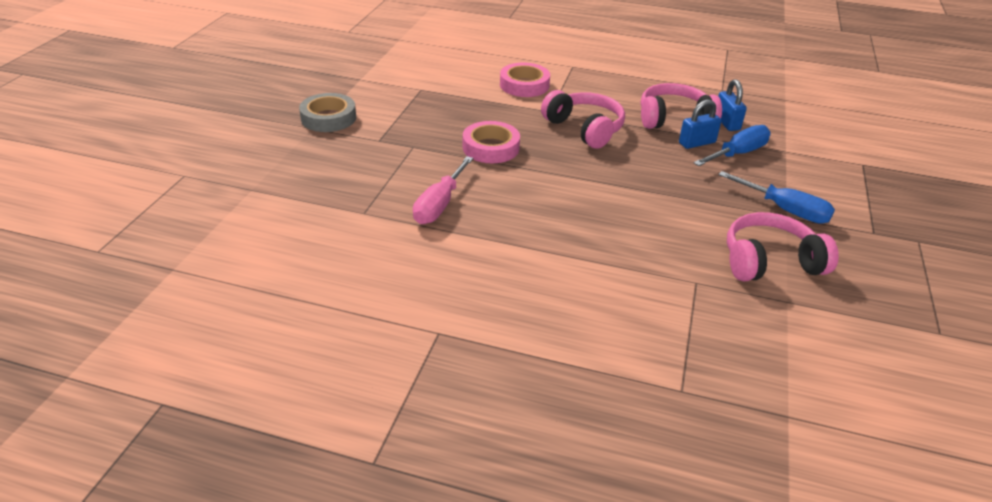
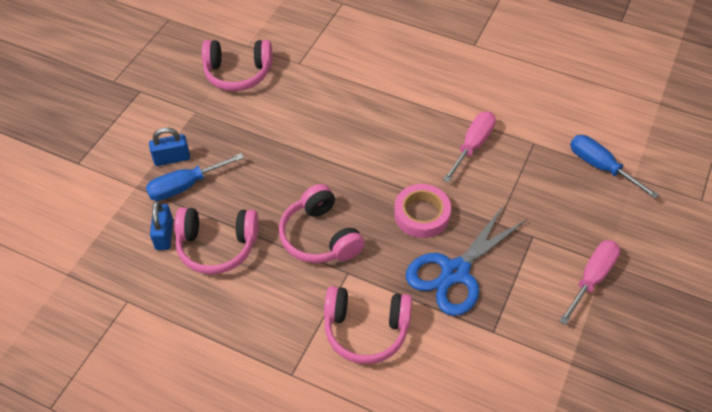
camera: 170 degrees left, 15 degrees up
grey tape [299,93,356,132] -> pink screwdriver [559,240,620,325]
pink tape [500,63,550,97] -> pink headphones [324,286,412,364]
blue padlock [679,100,721,149] -> blue padlock moved to [149,127,190,166]
blue screwdriver [718,171,835,224] -> blue screwdriver moved to [570,135,659,199]
none -> blue scissors [406,205,527,316]

